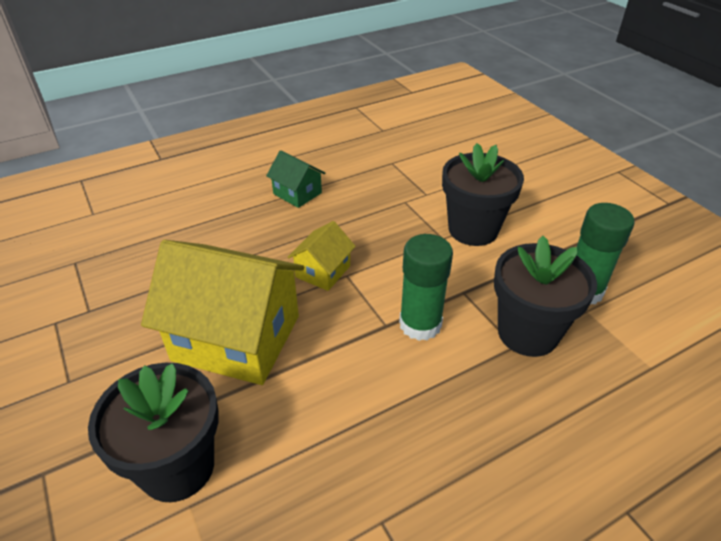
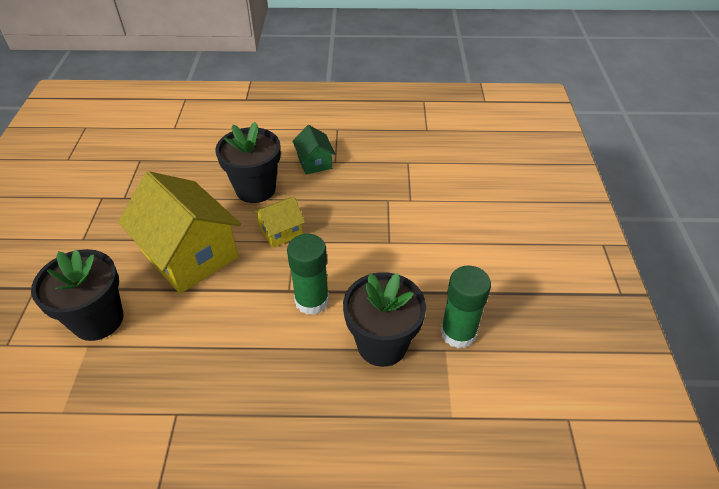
camera: 30 degrees right, 5 degrees up
black flower pot [442,143,524,246] -> black flower pot moved to [215,122,281,203]

